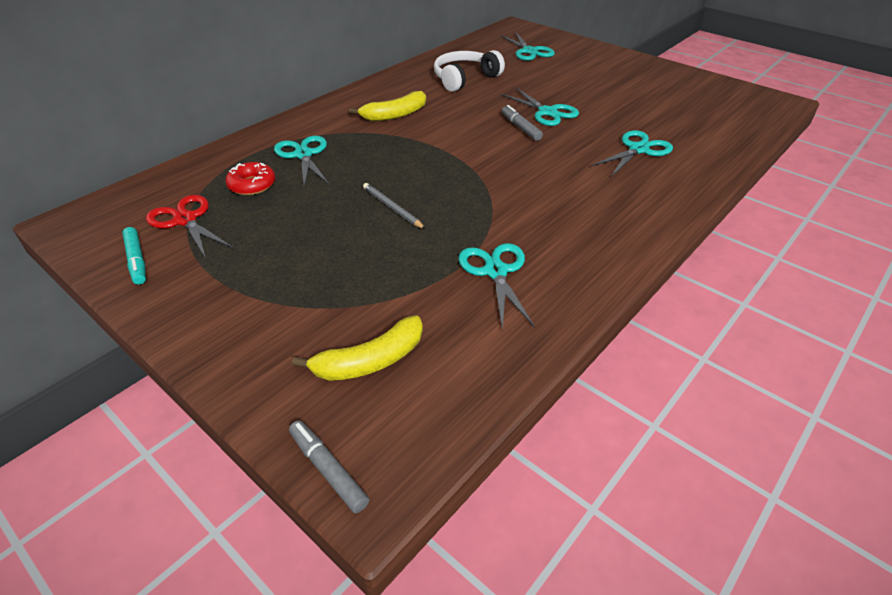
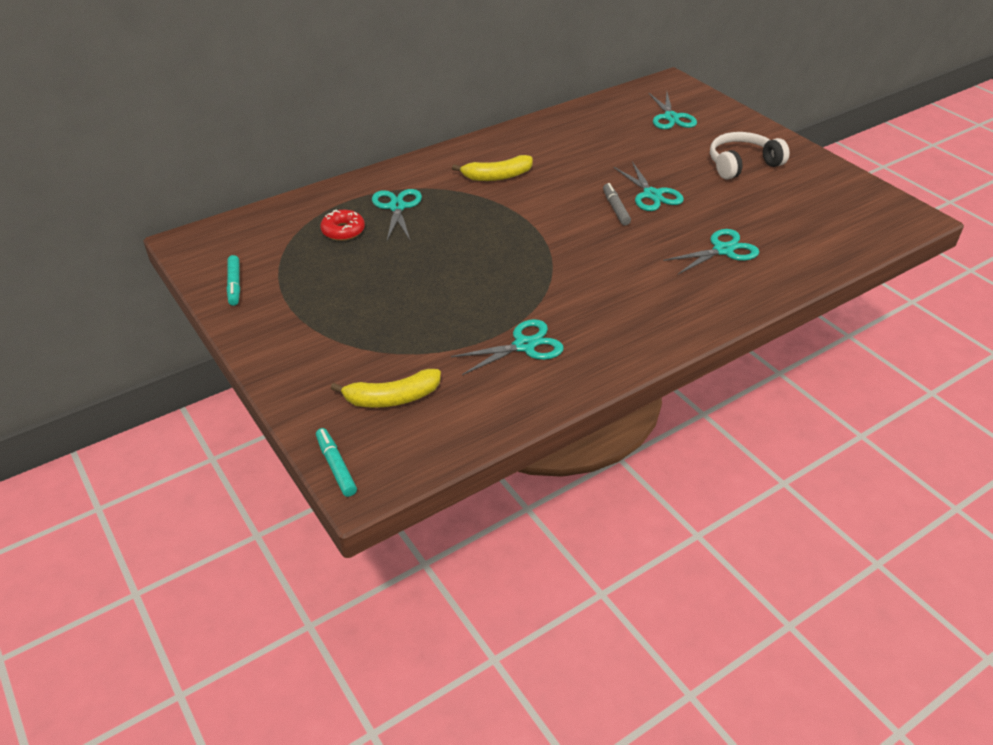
camera: 15 degrees right, 0 degrees up
red scissors [146,195,233,259] -> none
grey marker [289,420,369,513] -> turquoise marker [316,428,357,497]
grey pencil [363,183,425,229] -> none
white headphones [434,50,505,92] -> white headphones moved to [710,132,790,180]
turquoise scissors [458,243,535,331] -> turquoise scissors turned 60 degrees clockwise [451,319,563,375]

